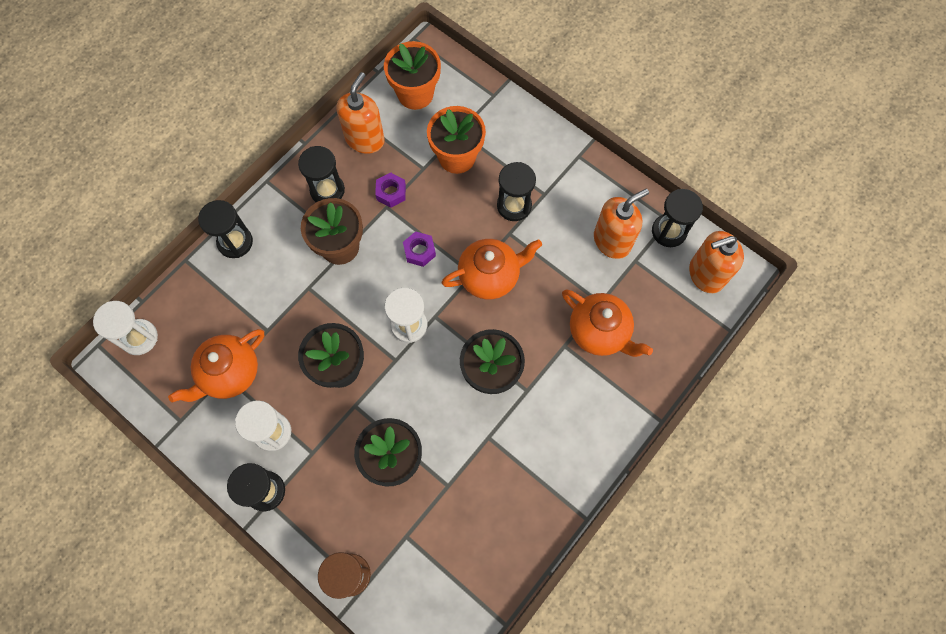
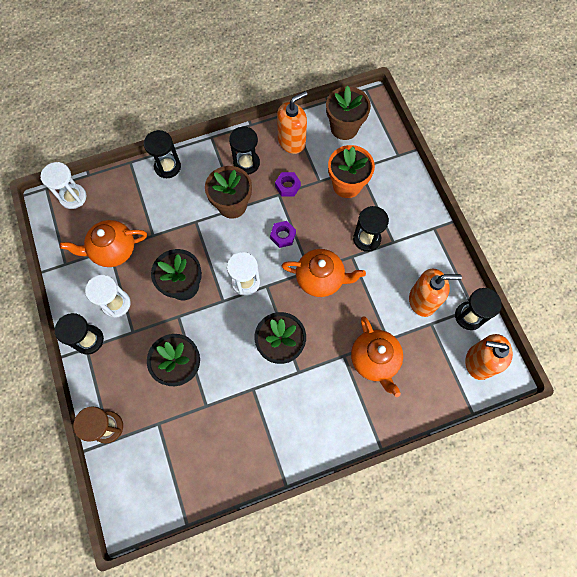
camera: 30 degrees right, 0 degrees up
orange flower pot [384,41,441,110] -> brown flower pot [326,86,371,140]

